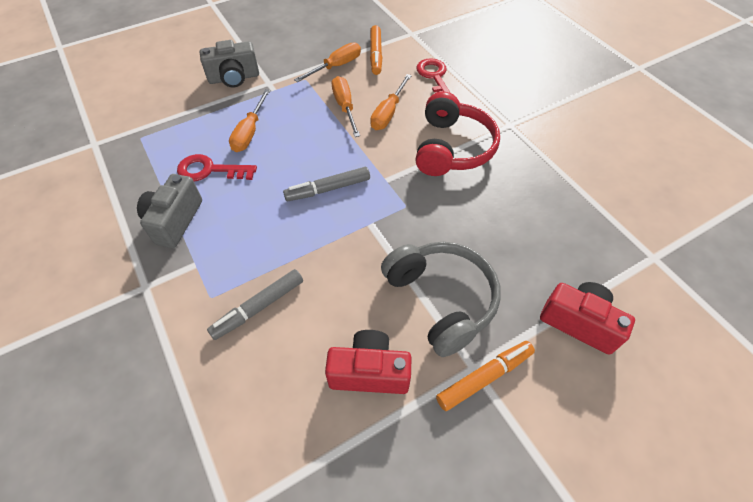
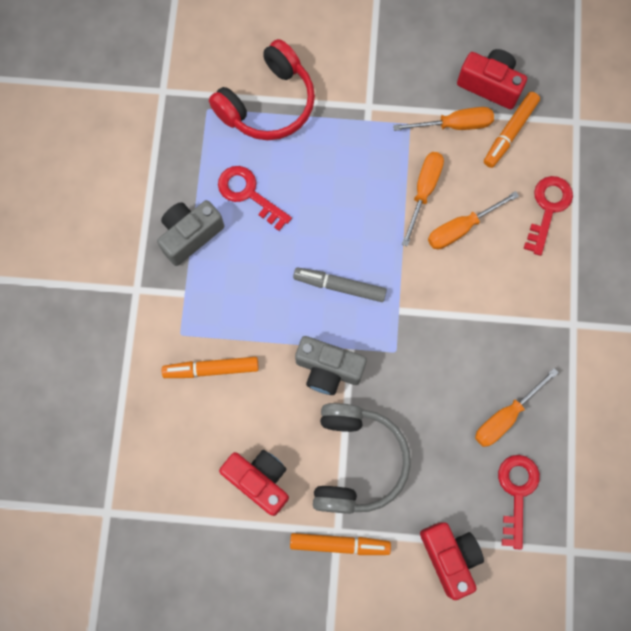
camera: 35 degrees right, 20 degrees up
grey camera [200,40,259,88] -> grey camera moved to [295,336,367,395]
grey marker [207,269,303,340] -> orange marker [162,357,259,378]
orange screwdriver [229,89,270,152] -> orange screwdriver moved to [475,368,559,447]
red headphones [415,92,500,176] -> red headphones moved to [209,39,315,140]
none -> red camera [457,49,527,109]
none -> red key [498,455,540,550]

